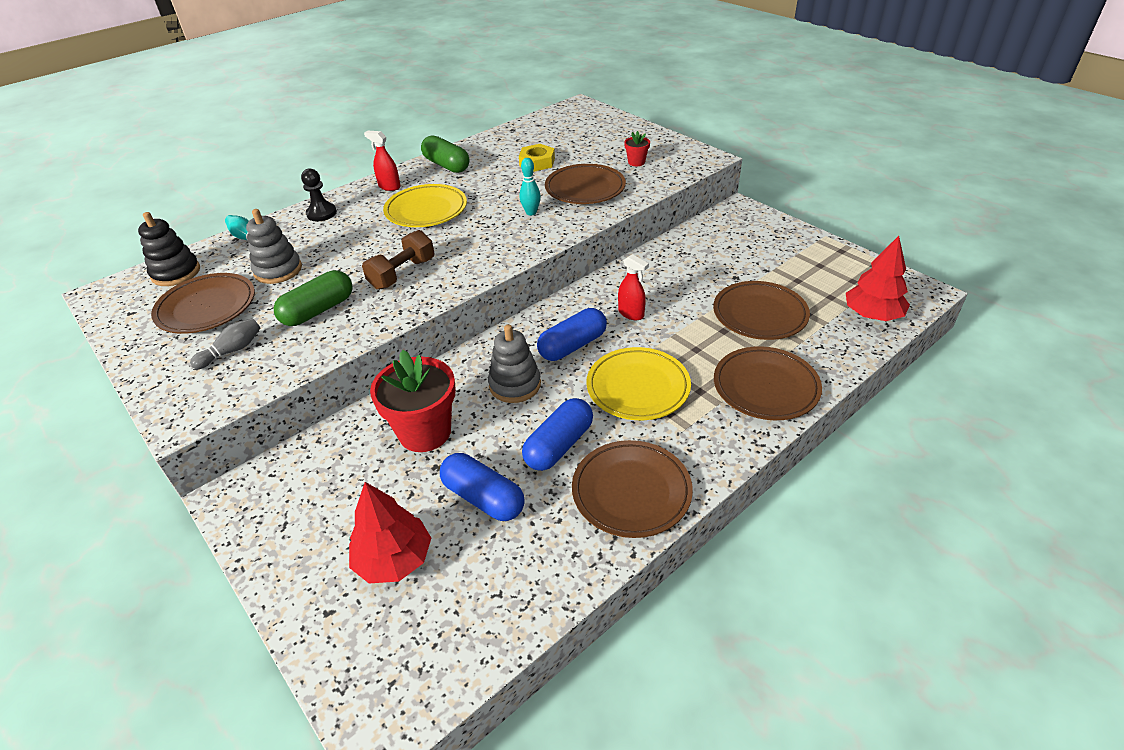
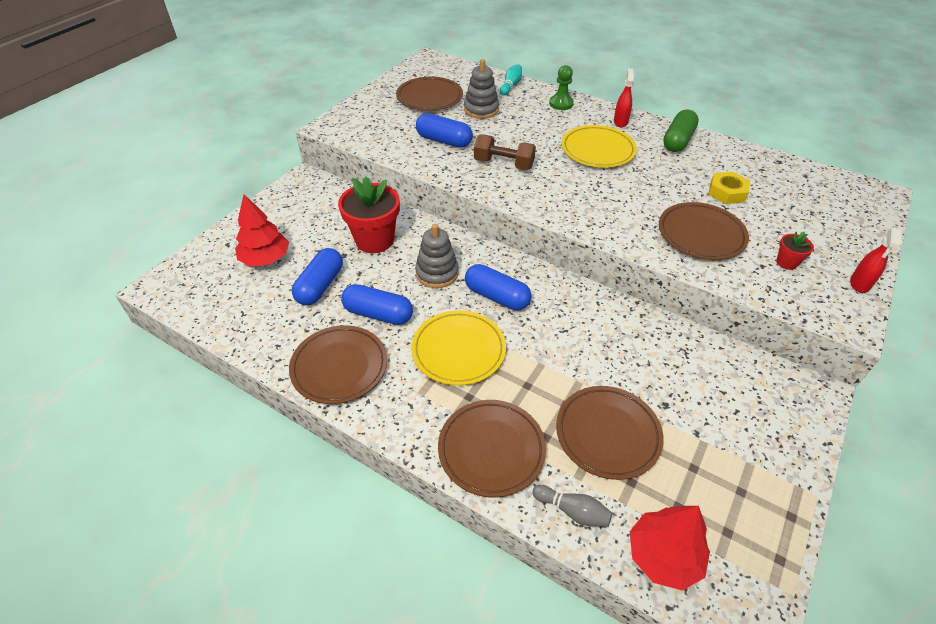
camera: 70 degrees right, 5 degrees up
black stacking toy [138,212,200,286] -> none
grey bowling pin [190,318,260,369] -> grey bowling pin moved to [533,485,612,527]
green capsule [273,270,353,326] -> blue capsule [416,113,473,148]
black pawn [301,168,337,221] -> green pawn [549,65,574,110]
turquoise bowling pin [519,158,541,216] -> none
red spray bottle [618,254,649,320] -> red spray bottle moved to [850,228,902,293]

